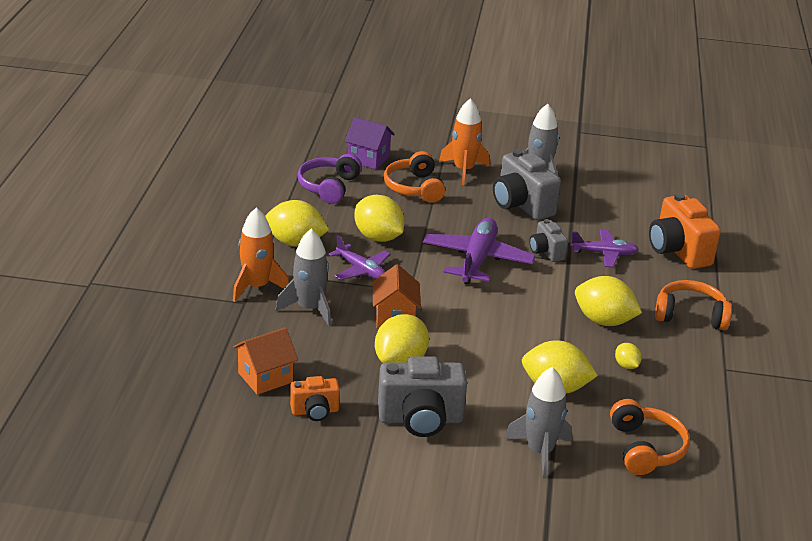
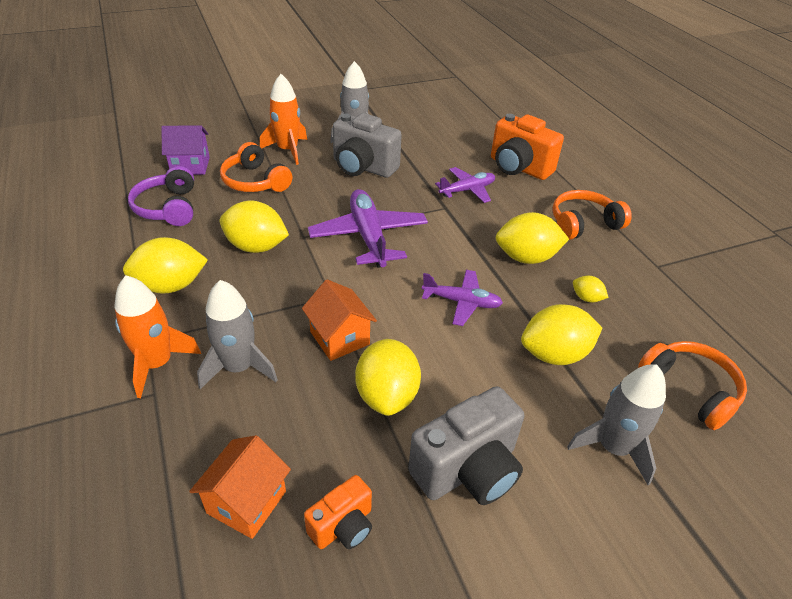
camera: 30 degrees left, 10 degrees up
purple plane [329,235,390,280] -> purple plane moved to [422,270,503,326]
grey camera [530,219,568,262] -> none

